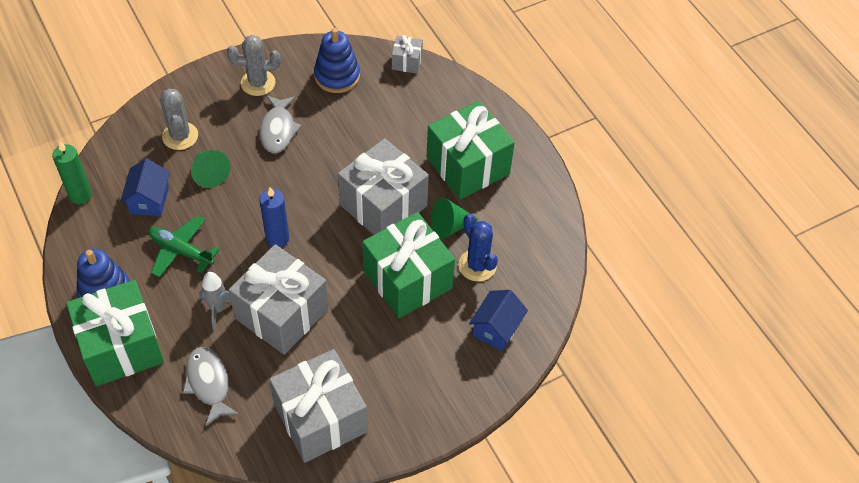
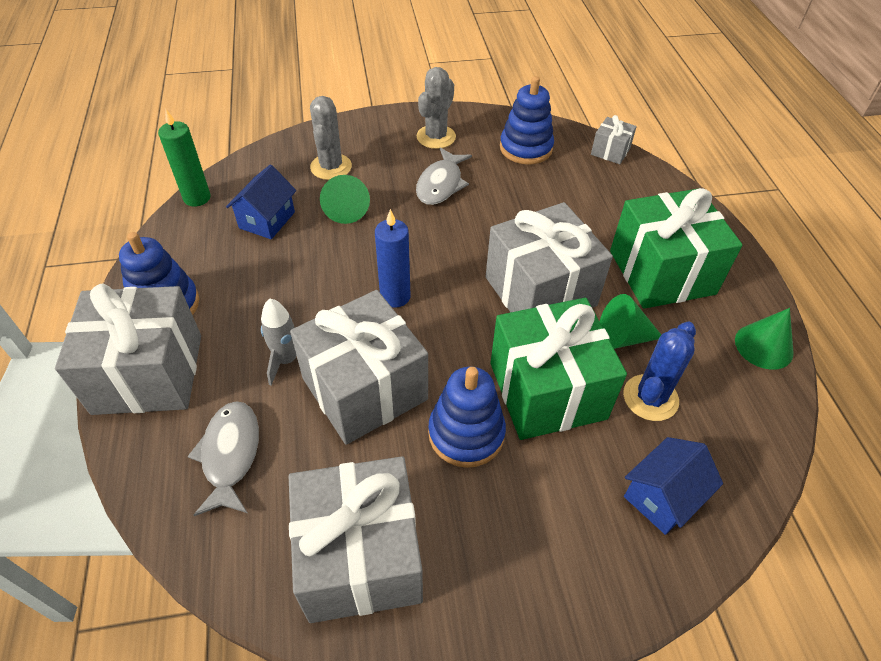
camera: 20 degrees right, 5 degrees down
green gift [66,280,164,386] -> grey gift [55,283,201,415]
green plane [148,215,220,277] -> none
grey cactus [227,35,281,96] -> grey cactus turned 75 degrees counterclockwise [417,67,456,149]
blue cactus [458,214,498,282] -> blue cactus turned 45 degrees clockwise [623,322,696,421]
none -> blue stacking toy [428,366,506,468]
none -> green cone [735,308,794,370]

